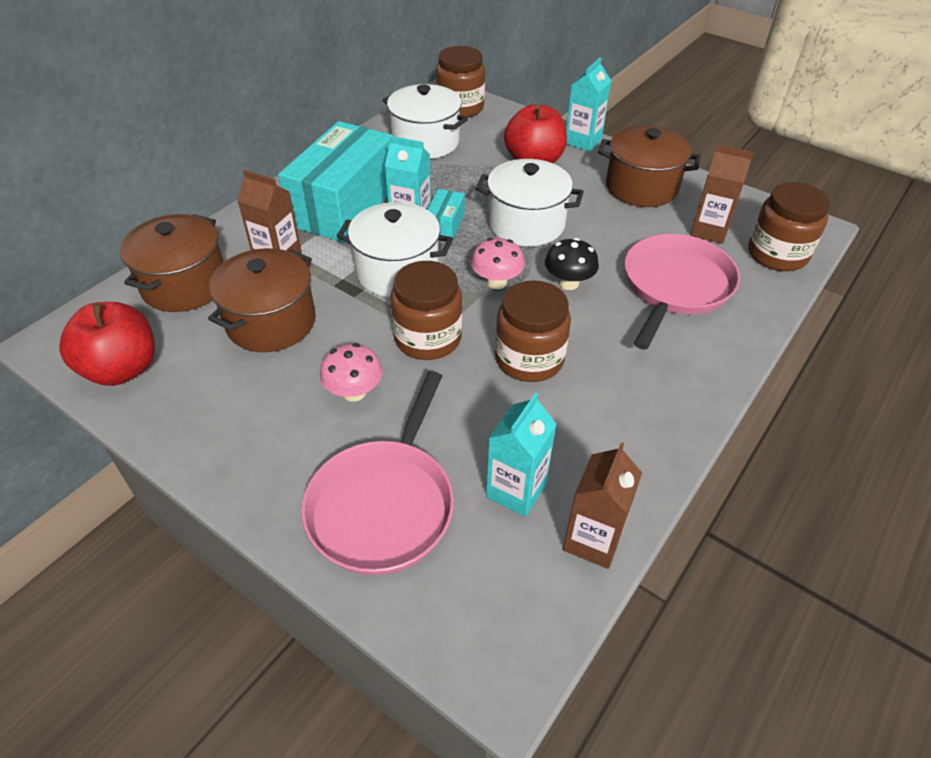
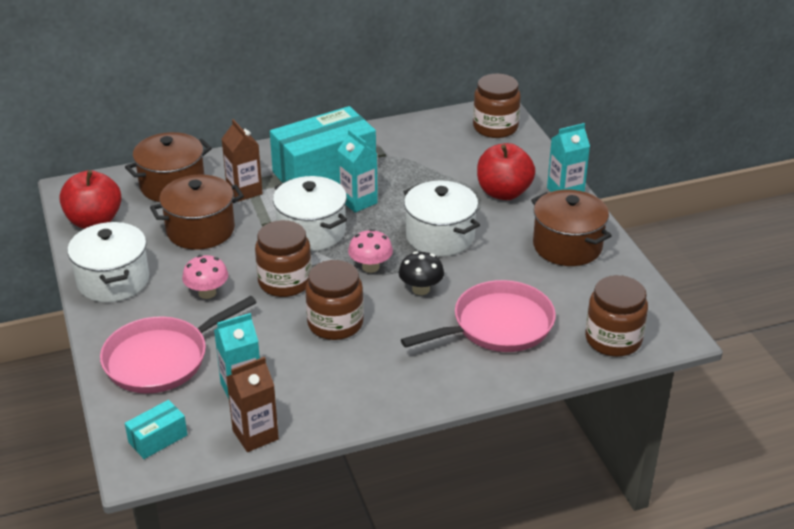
camera: 35 degrees right, 10 degrees down
white pot [383,84,468,159] -> white pot moved to [67,222,149,302]
turquoise box [427,189,465,239] -> turquoise box moved to [125,400,187,459]
brown carton [690,144,754,244] -> none

